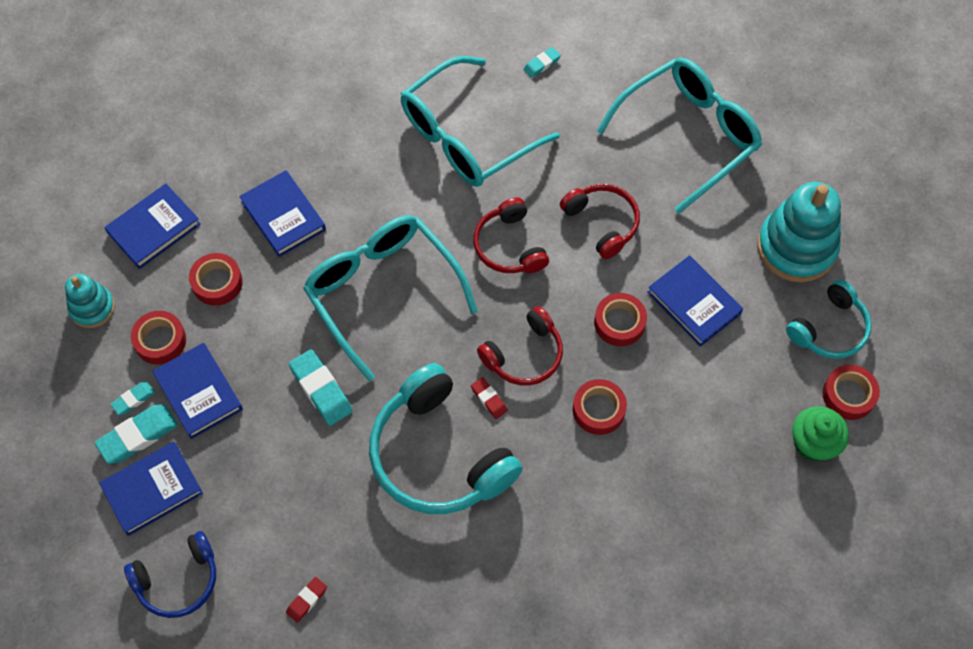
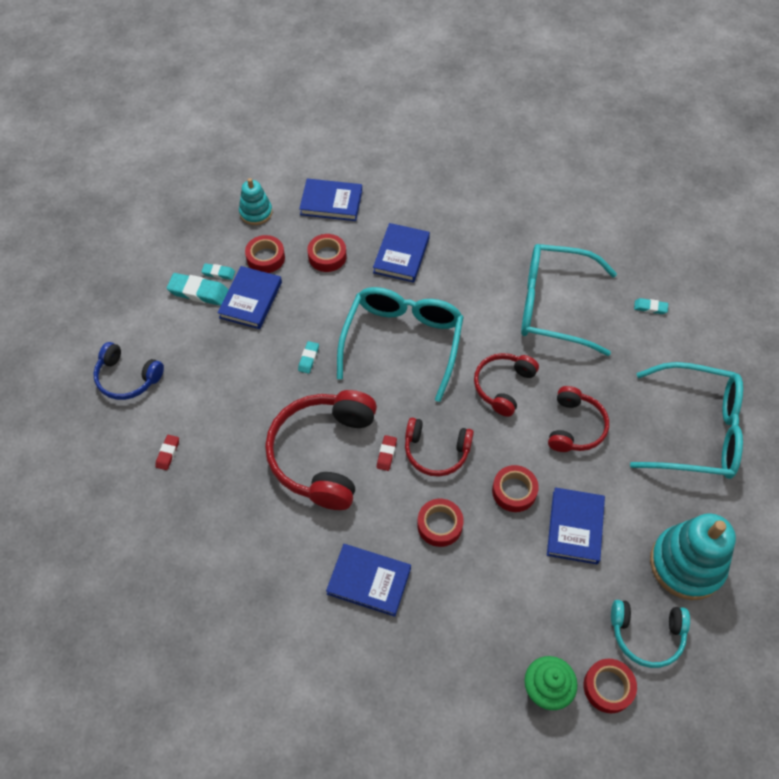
camera: 50 degrees right, 5 degrees down
blue book [99,442,203,536] -> blue book moved to [326,544,411,617]
red eraser [286,577,327,623] -> red eraser turned 75 degrees counterclockwise [156,435,179,470]
turquoise eraser [289,349,353,426] -> turquoise eraser [298,341,319,374], size x0.55
turquoise headphones [369,363,523,514] -> red headphones [265,390,377,510]

